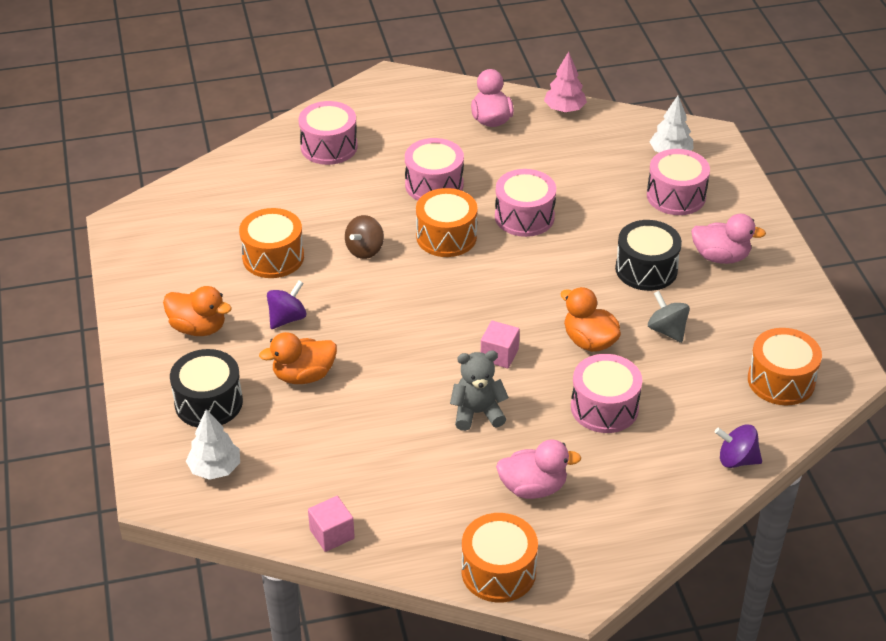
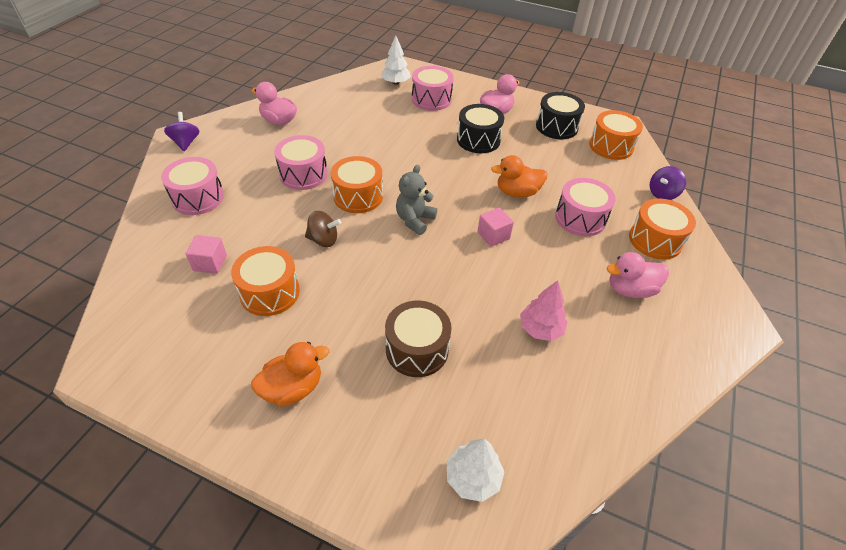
camera: 55 degrees left, 5 degrees up
black drum [170,349,243,427] -> black drum moved to [536,92,585,139]
orange duck [259,332,337,384] -> brown drum [385,300,452,377]
purple spinning top [267,280,307,329] -> purple spinning top moved to [164,112,200,151]
pink cube [308,496,355,552] -> pink cube moved to [185,235,227,274]
brown spinning top [345,215,384,259] -> brown spinning top turned 60 degrees counterclockwise [305,211,341,247]
grey teddy bear [450,350,509,431] -> grey teddy bear moved to [396,165,437,235]
orange drum [461,513,538,603] -> orange drum moved to [629,198,696,260]
pink drum [495,169,556,237] -> none
pink duck [496,439,581,499] -> pink duck turned 135 degrees counterclockwise [607,252,669,298]
pink tree [544,52,587,113] -> pink tree moved to [520,280,568,341]
grey spinning top [648,291,690,343] -> none

